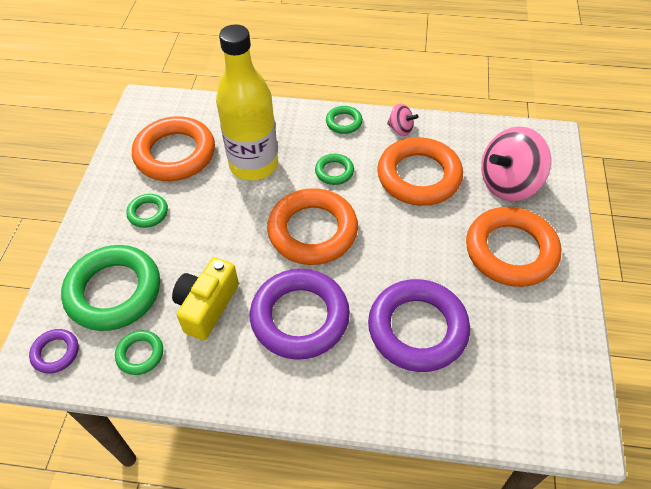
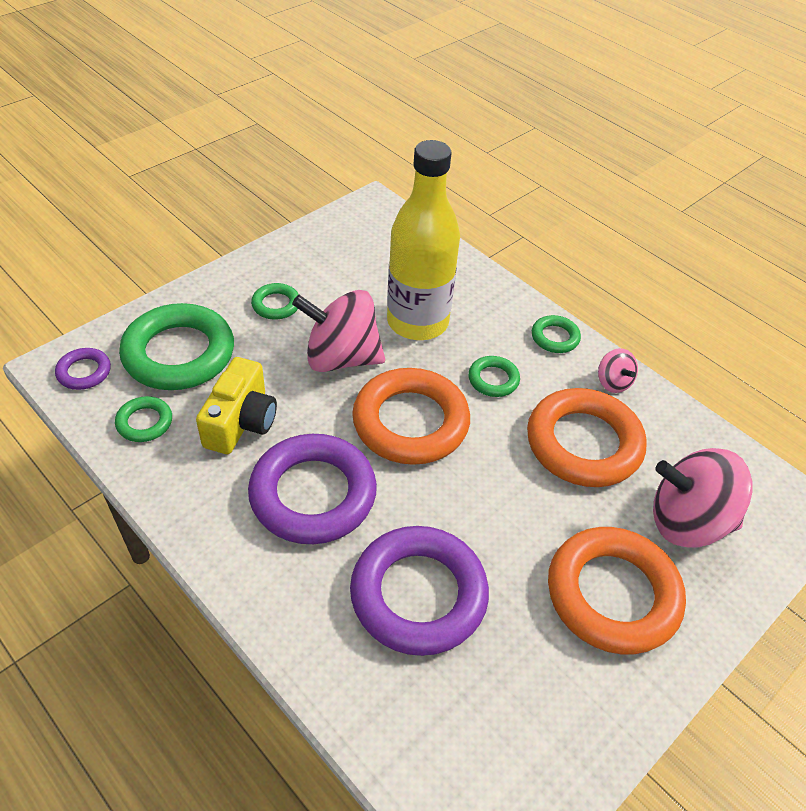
camera: 35 degrees right, 5 degrees down
orange ring [132,116,215,181] -> none
yellow camera [172,257,239,340] -> yellow camera turned 135 degrees clockwise [196,357,277,454]
none -> pink spinning top [292,290,385,372]

